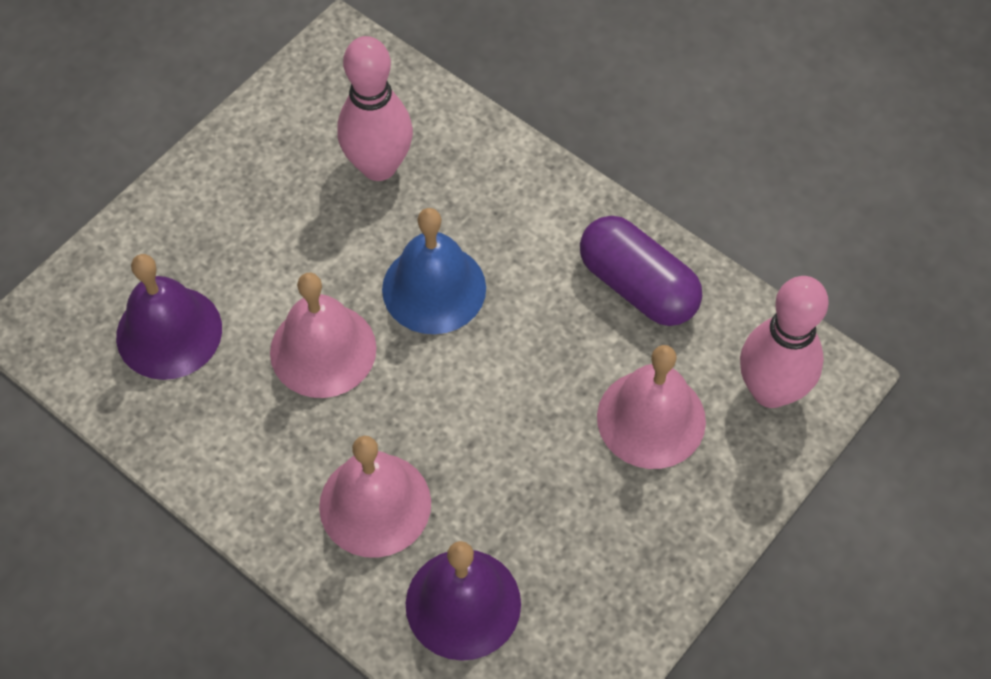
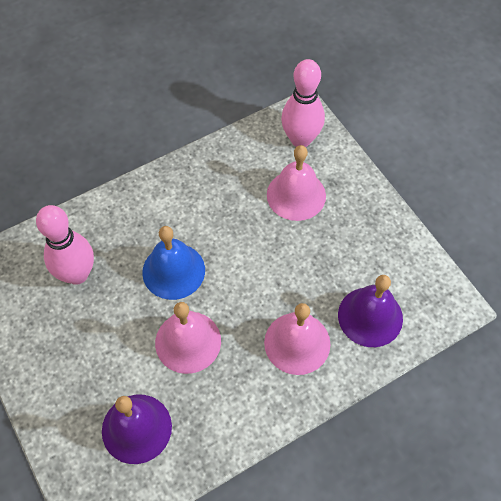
camera: 70 degrees left, 0 degrees up
purple capsule [580,216,702,326] -> none

